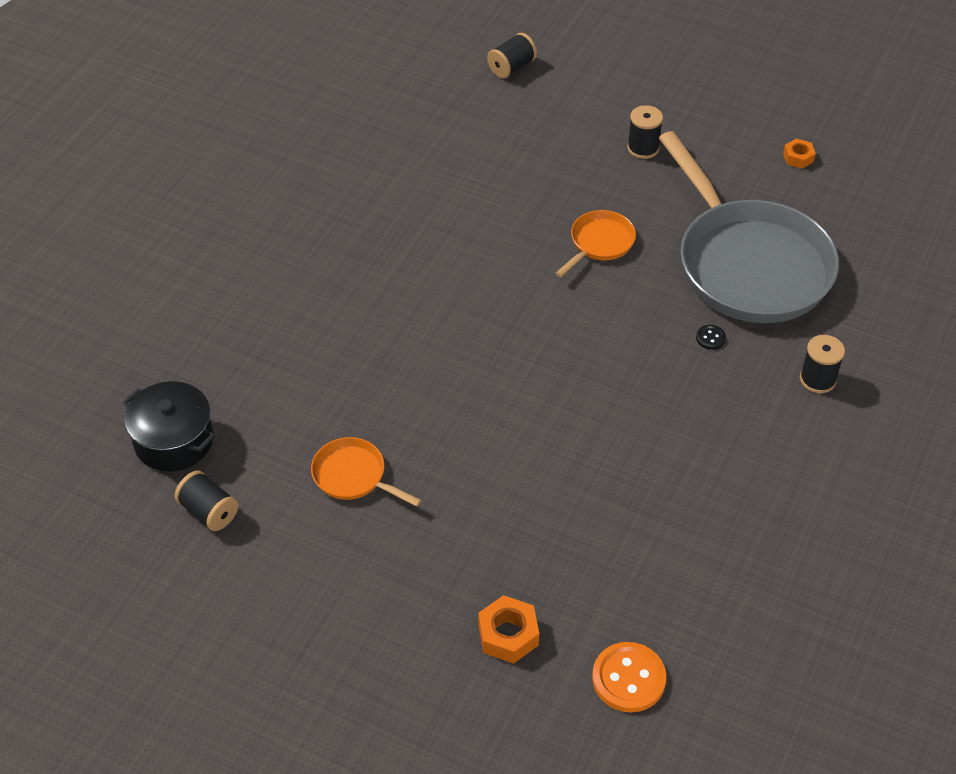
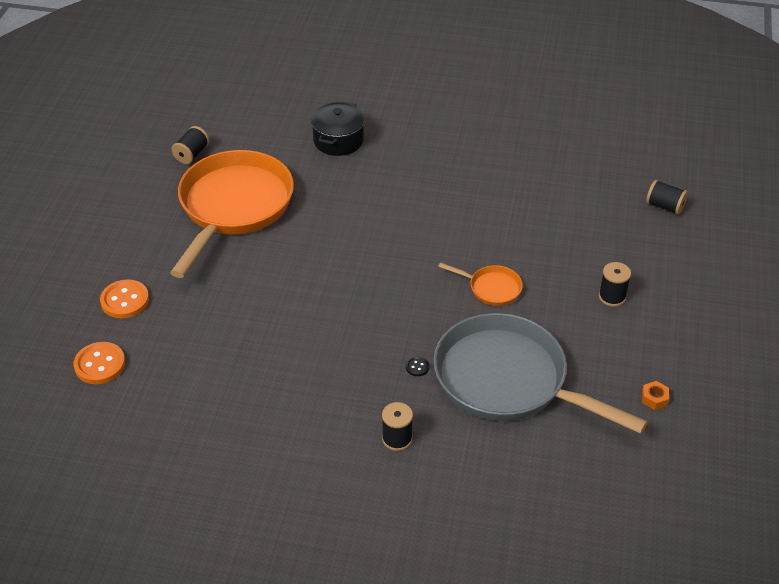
camera: 75 degrees right, 5 degrees down
black pot [123,381,215,472] -> black pot moved to [311,102,365,156]
orange pan [311,437,421,507] -> orange pan [170,150,294,278], size x2.37
orange nut [478,595,539,664] -> orange button [100,279,149,318]
grey pan [659,131,839,323] -> grey pan turned 75 degrees clockwise [433,313,648,434]

